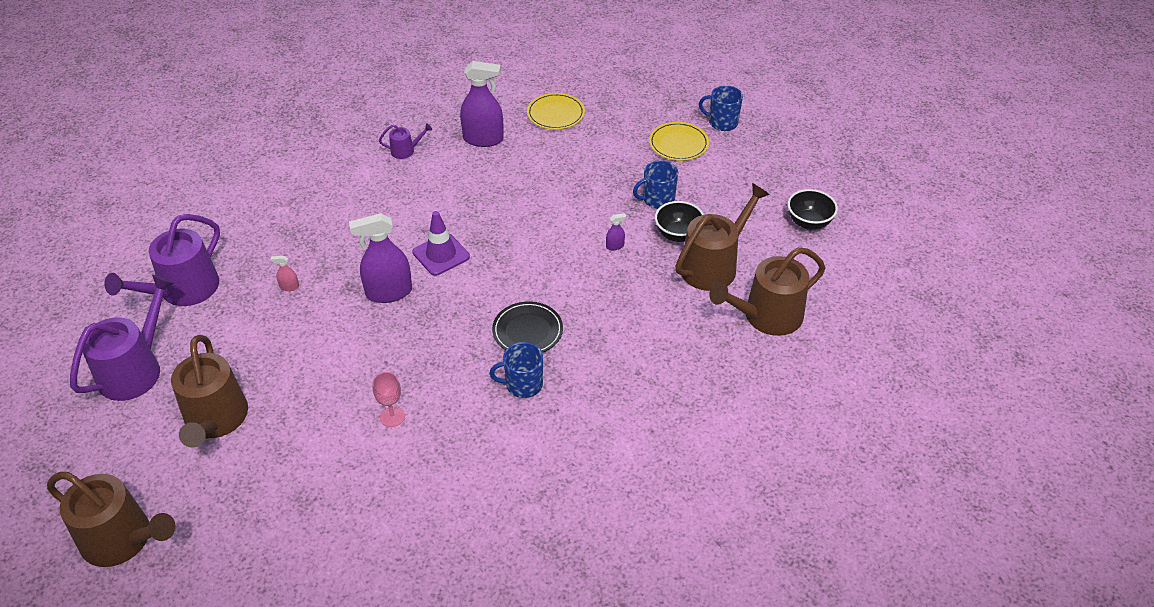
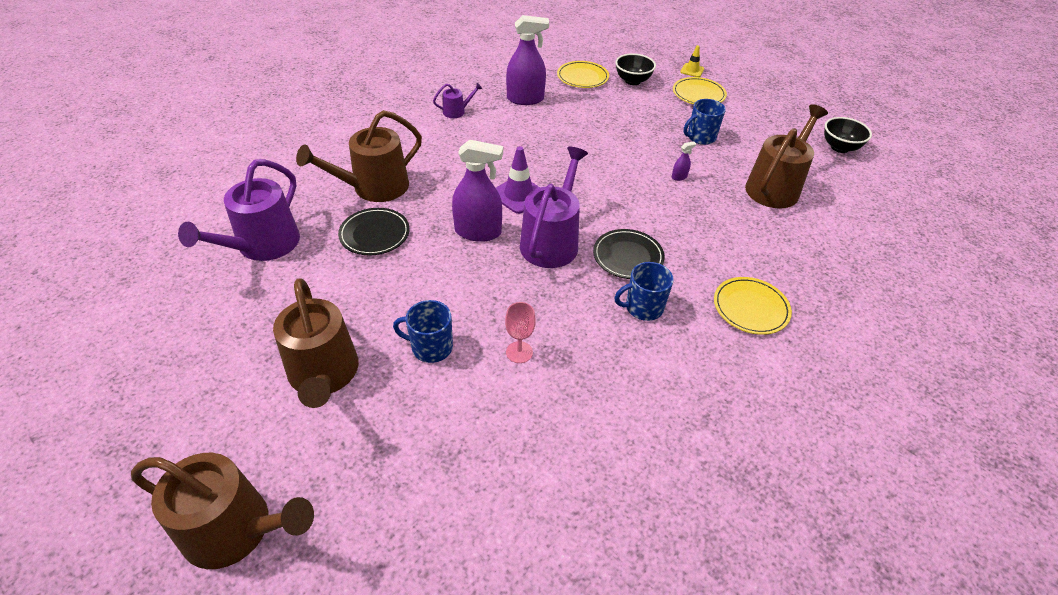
camera: 10 degrees left, 0 degrees up
purple watering can [70,275,175,401] -> purple watering can moved to [520,147,588,268]
pink spray bottle [270,256,299,291] -> black plate [338,208,410,255]
purple spray bottle [349,213,412,303] -> purple spray bottle turned 150 degrees counterclockwise [452,140,503,242]
black bowl [655,201,704,242] -> black bowl moved to [615,53,656,85]
blue mug [699,86,743,131] -> blue mug moved to [393,300,453,363]
brown watering can [709,247,825,336] -> brown watering can moved to [296,110,422,202]
none -> yellow traffic cone [680,45,704,77]
none -> yellow plate [714,277,792,335]

